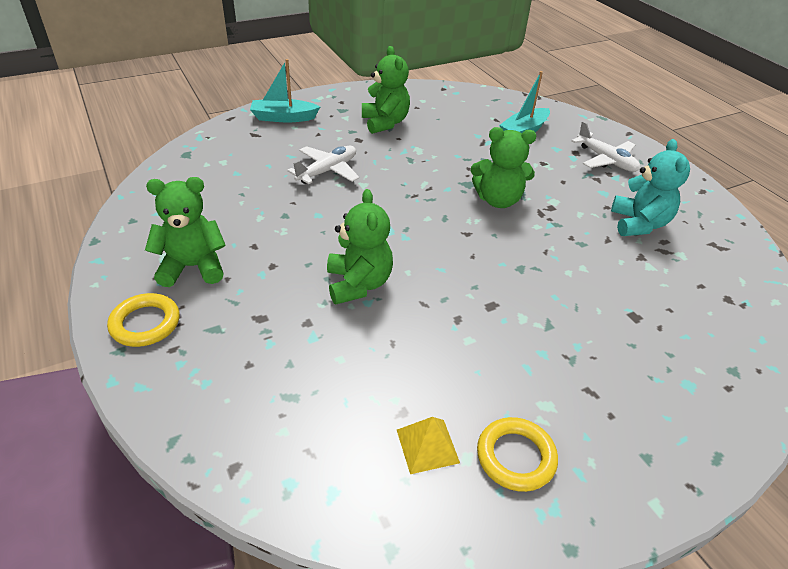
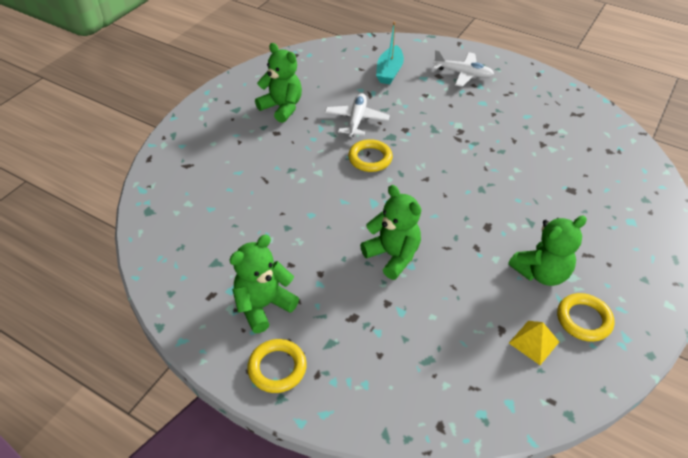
camera: 30 degrees left, 5 degrees up
turquoise boat [250,59,320,123] -> none
white plane [287,146,359,184] -> white plane moved to [325,93,390,137]
green teddy bear [471,127,536,208] -> green teddy bear moved to [509,216,587,286]
turquoise teddy bear [611,139,690,236] -> none
none -> yellow ring [348,139,393,172]

